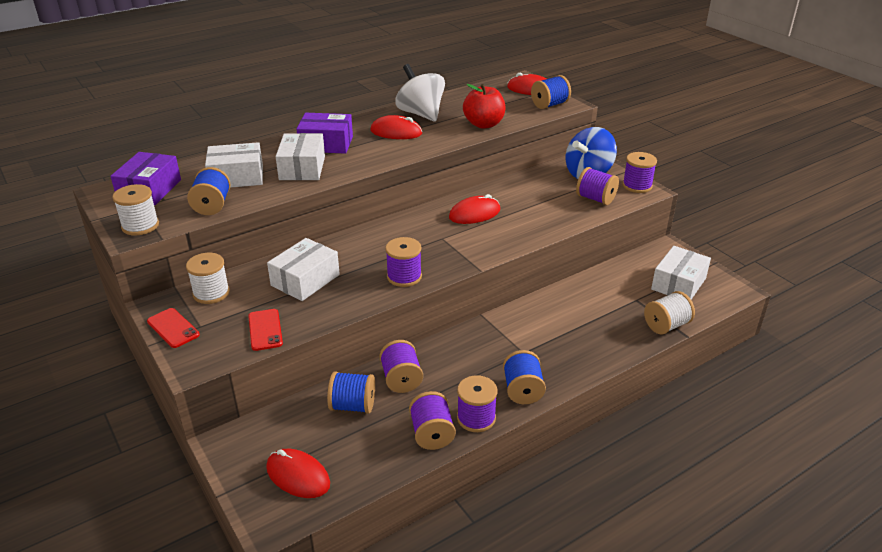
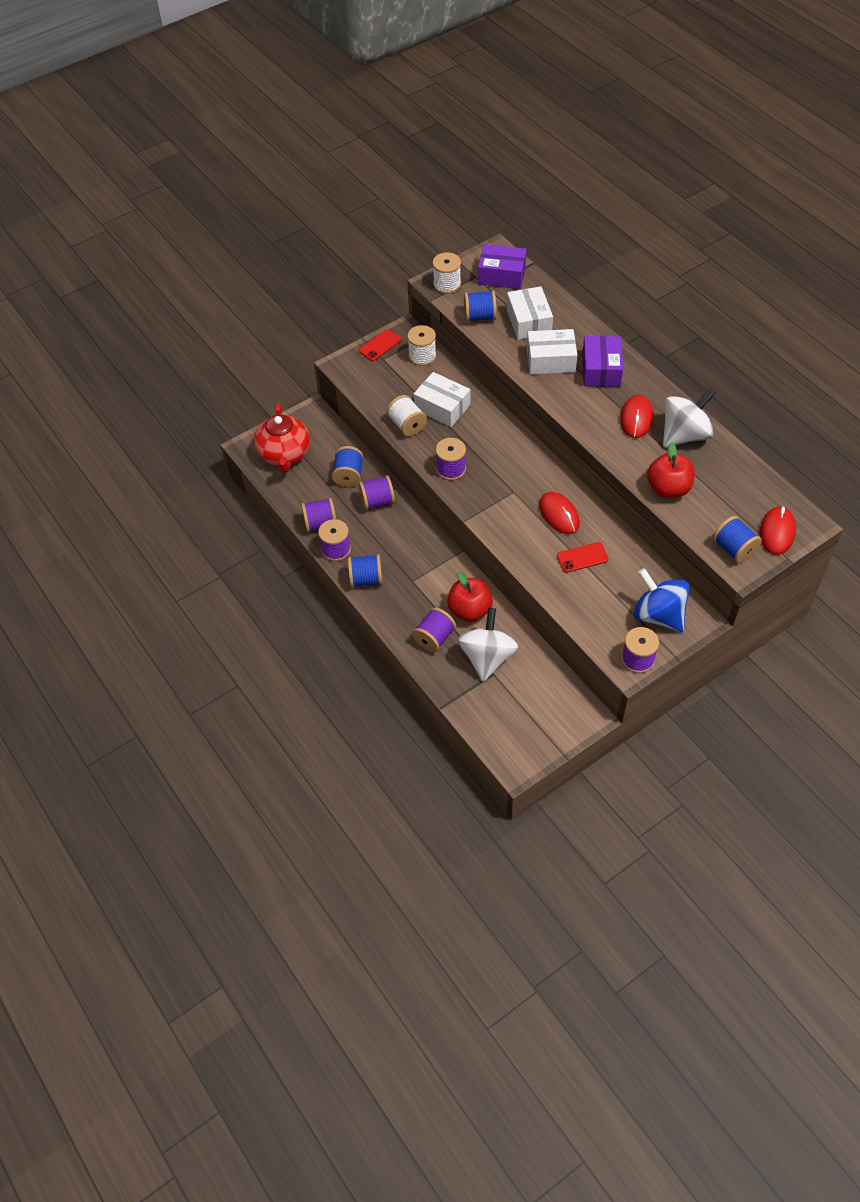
camera: 90 degrees right, 20 degrees up
red phone [248,309,283,351] -> red phone moved to [557,542,609,573]
red mouse [266,449,330,498] -> red teapot [254,403,310,473]
purple spool [576,167,619,205] -> purple spool moved to [412,607,456,652]
white spool [644,291,695,335] -> white spool moved to [387,395,427,436]
white box [651,246,711,299] -> none
none -> red apple [447,572,493,622]
none -> white spinning top [458,608,518,682]

